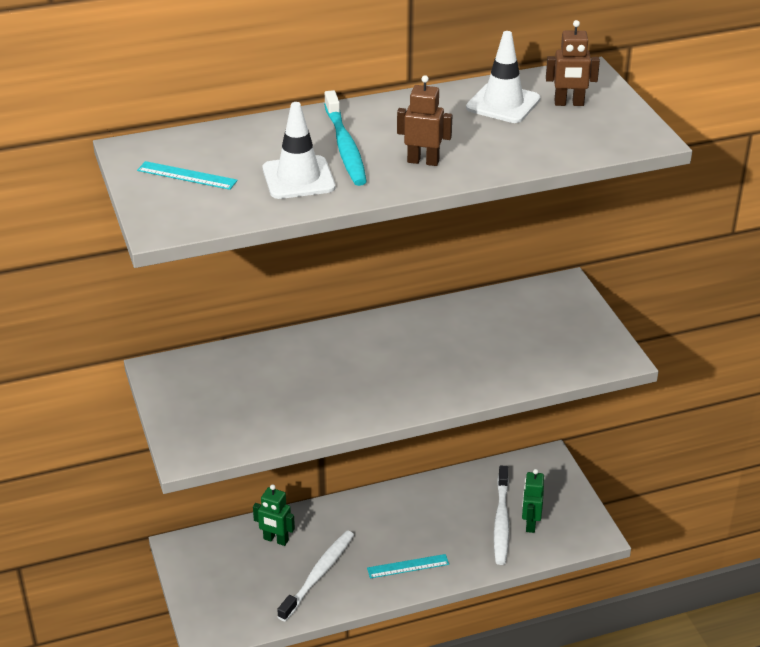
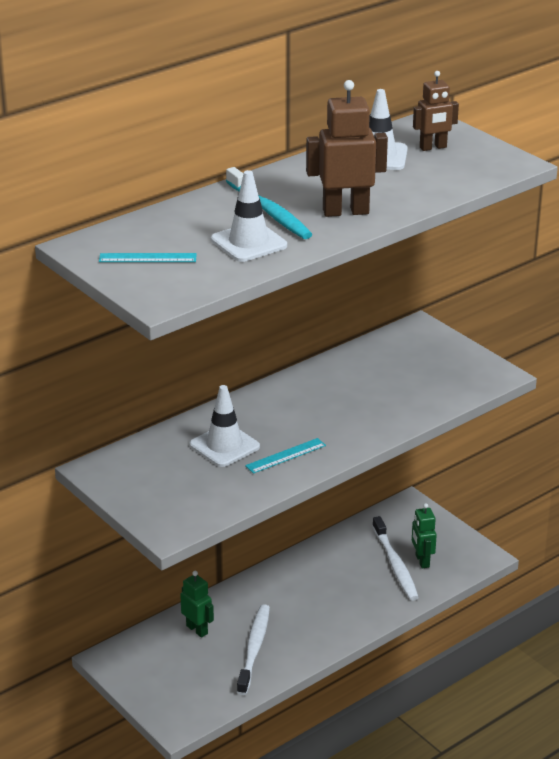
camera: 20 degrees left, 5 degrees down
green robot [253,484,295,546] -> green robot turned 135 degrees counterclockwise [180,571,214,638]
turquoise ruler [367,554,449,578] -> turquoise ruler moved to [245,438,326,474]
brown robot [397,75,452,166] -> brown robot [306,80,388,217], size x1.60
none -> white traffic cone [189,385,260,467]

